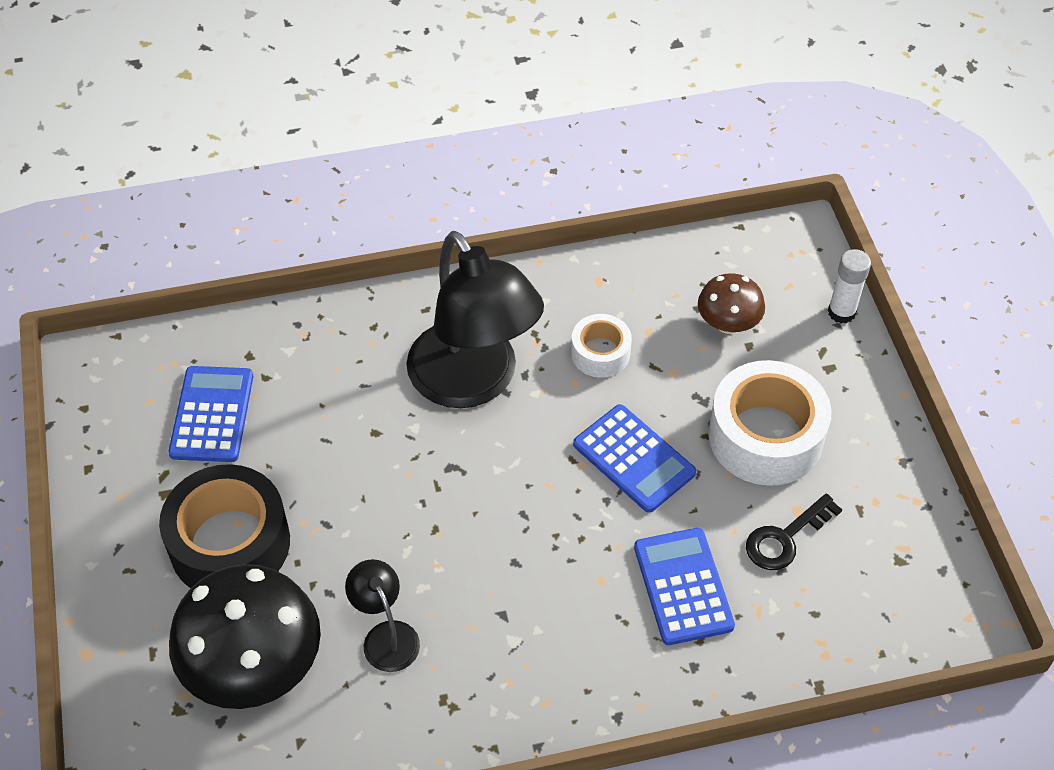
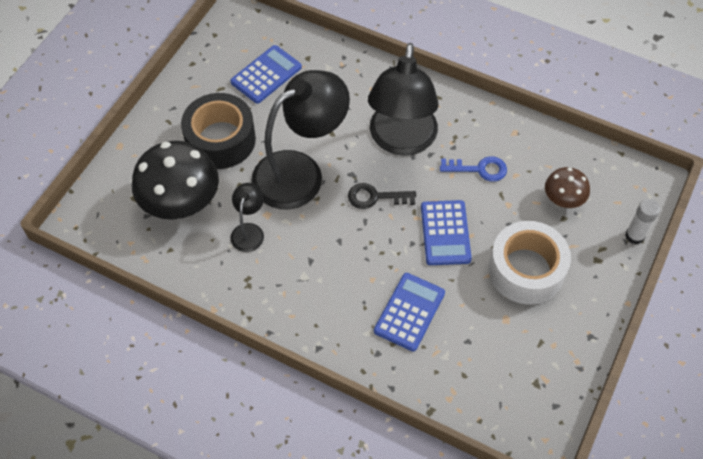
camera: 40 degrees right, 5 degrees up
white tape [571,314,632,378] -> blue key [440,156,507,182]
black key [746,493,842,570] -> black key moved to [348,183,416,209]
none -> black lamp [251,70,350,210]

